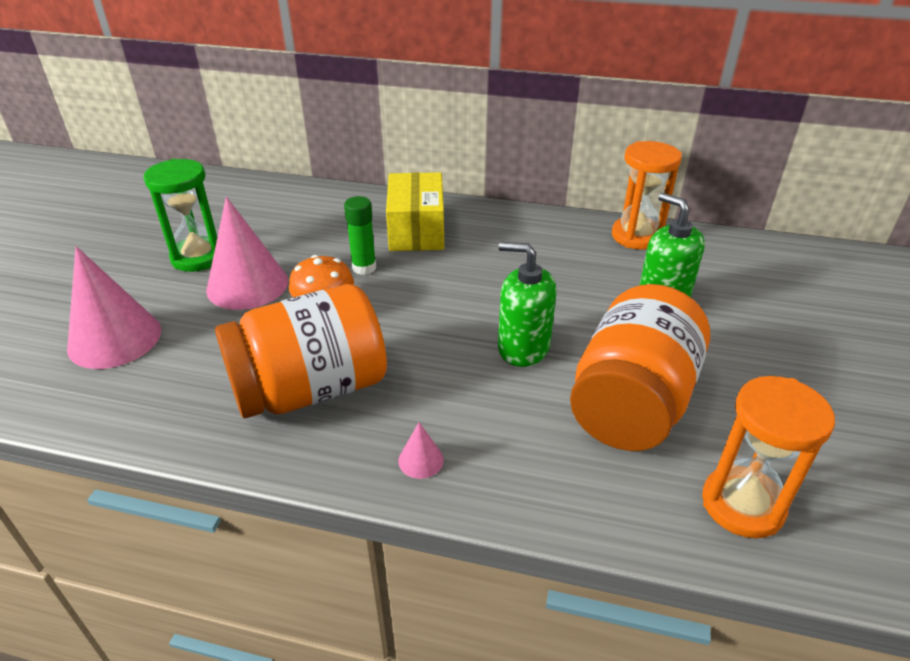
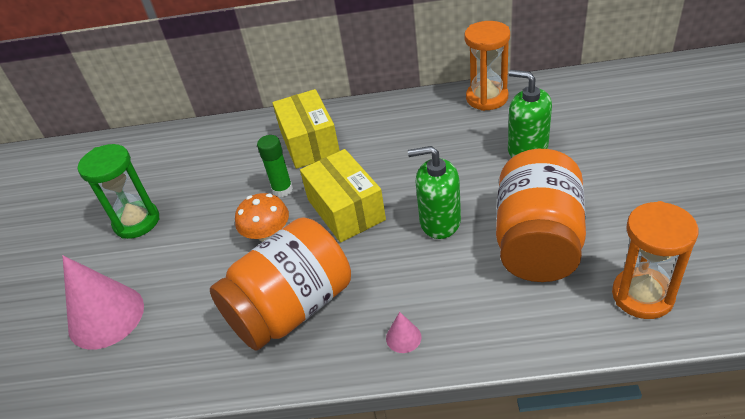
camera: 10 degrees left, 5 degrees up
pink cone [206,197,288,310] -> none
none -> yellow box [300,149,386,243]

